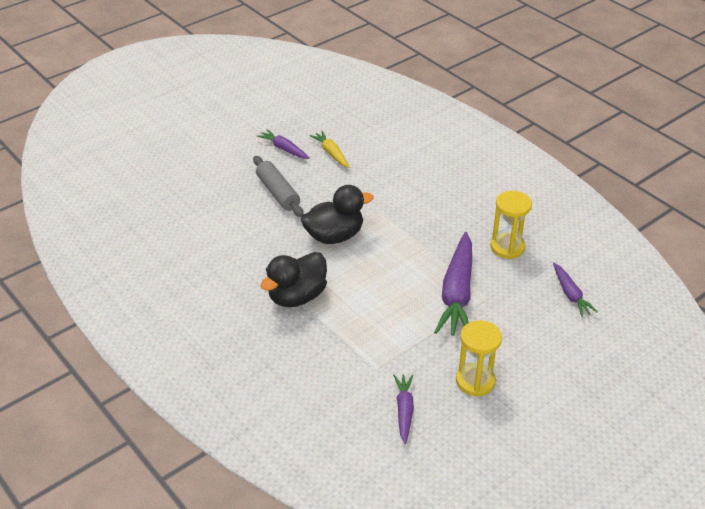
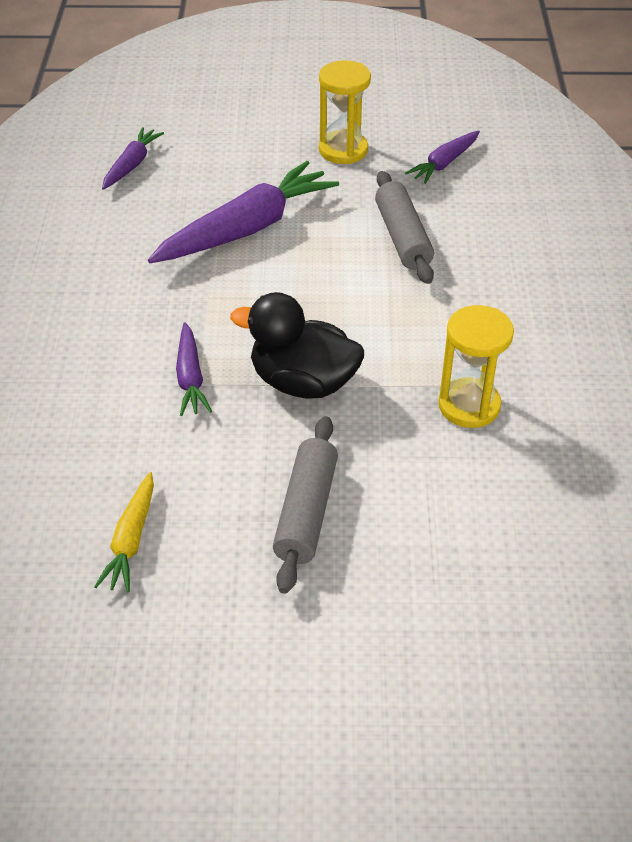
camera: 140 degrees left, 5 degrees up
purple carrot [257,129,310,159] -> purple carrot moved to [176,322,212,416]
black duck [261,252,327,307] -> none
yellow hourglass [491,191,532,259] -> yellow hourglass moved to [438,305,514,428]
none -> grey rolling pin [375,171,434,284]

